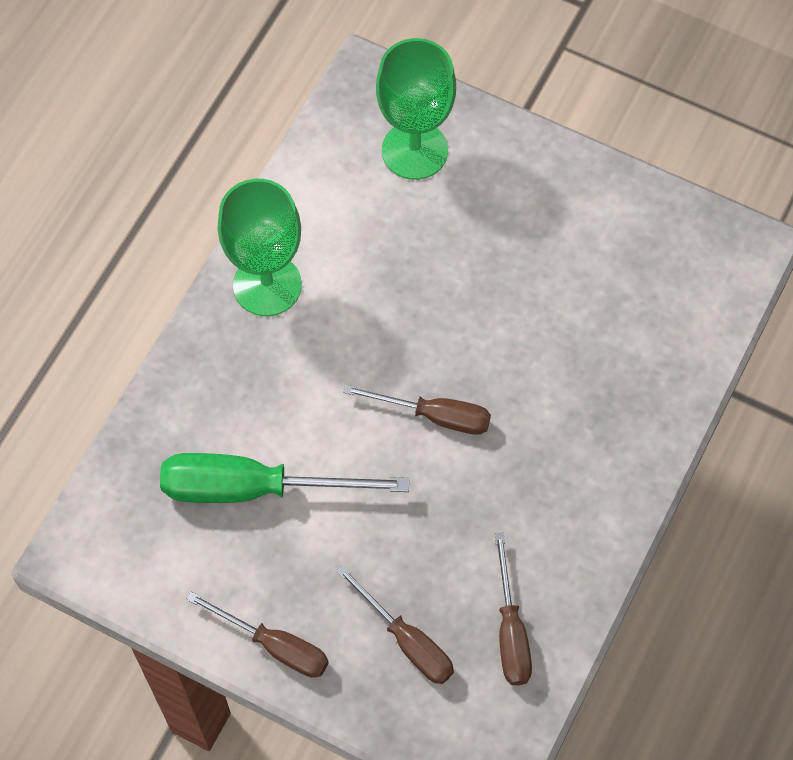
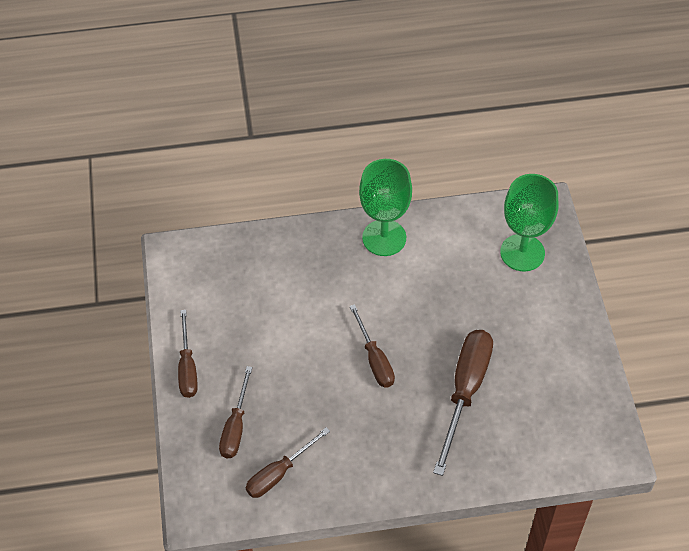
camera: 55 degrees right, 10 degrees down
green screwdriver [160,453,409,503] -> none
none -> brown screwdriver [433,330,493,476]

